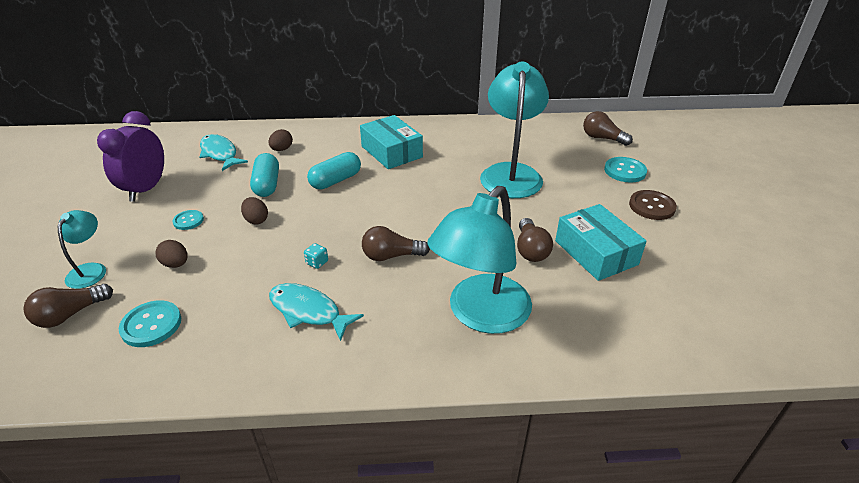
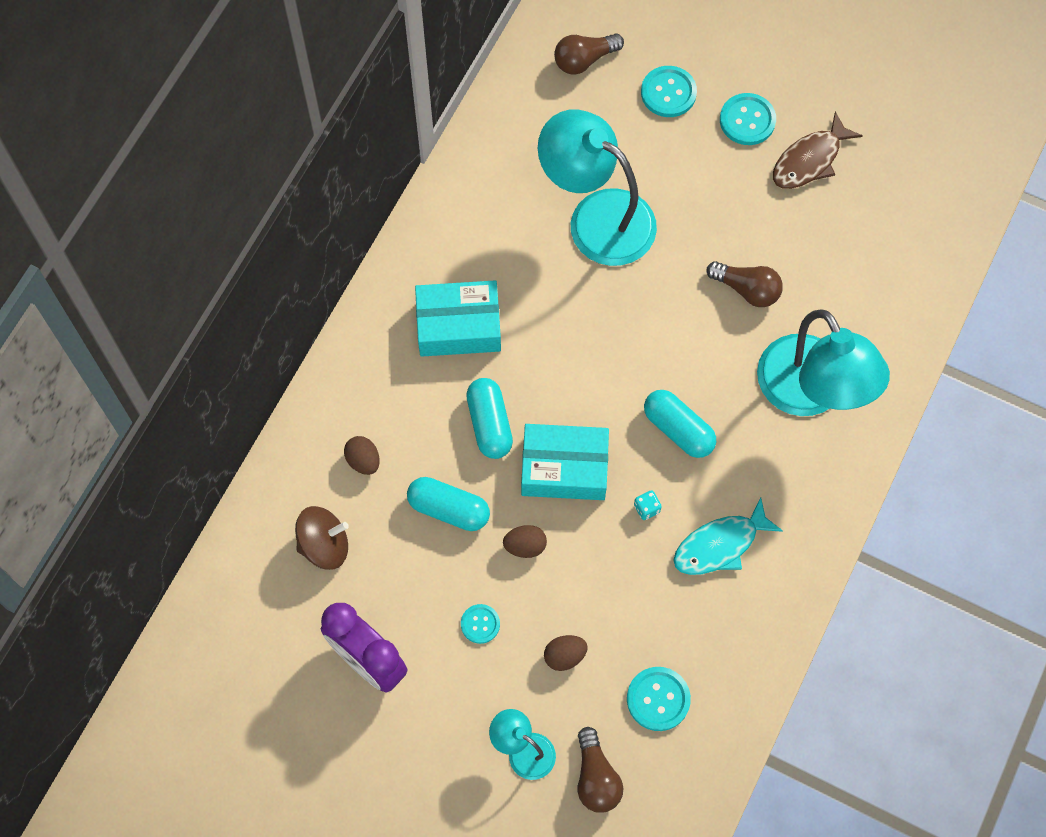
camera: 60 degrees left, 30 degrees up
turquoise fish [199,134,248,171] -> brown spinning top [295,506,349,570]
brown light bulb [362,226,430,261] -> turquoise capsule [644,390,716,458]
turquoise box [555,204,647,281] -> turquoise box moved to [521,424,609,500]
brown button [629,190,677,220] -> turquoise button [720,93,776,145]
none -> brown fish [773,111,863,189]

